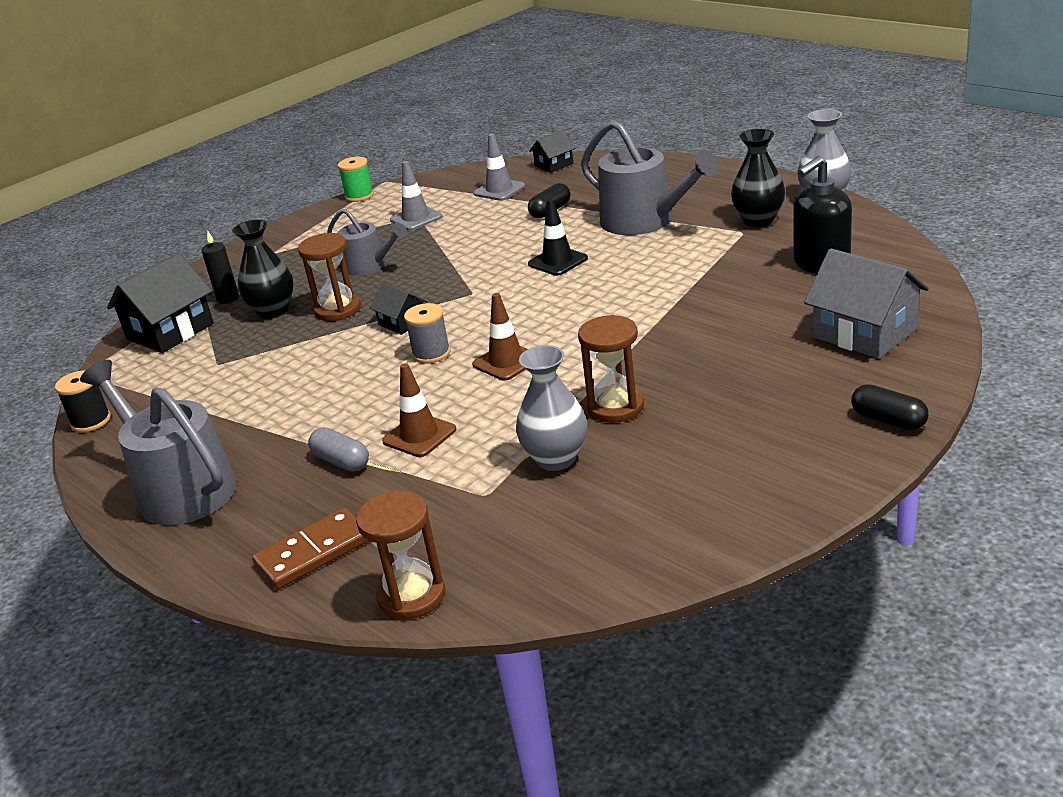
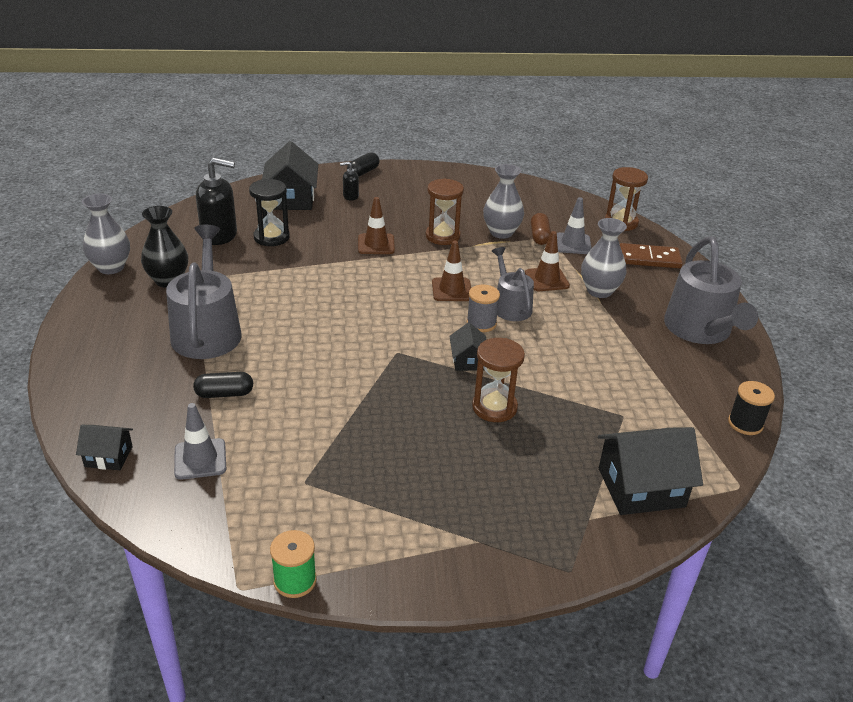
camera: 145 degrees left, 5 degrees up
black candle [202,230,239,304] -> none
black vase [232,220,294,319] -> none
grey capsule [308,427,369,472] -> grey vase [581,218,627,298]
grey watering can [327,209,407,276] -> grey watering can moved to [492,247,534,321]
grey traffic cone [390,161,442,230] -> grey traffic cone moved to [557,197,592,254]
black traffic cone [528,199,588,276] -> none
grey house [804,248,929,359] -> black house [262,141,318,210]
black capsule [851,384,929,430] -> black capsule turned 45 degrees clockwise [347,152,380,177]
none -> black hourglass [249,179,290,246]
none -> black soap dispenser [340,162,359,200]
none -> brown traffic cone [358,197,395,254]
none -> brown capsule [531,213,551,245]

